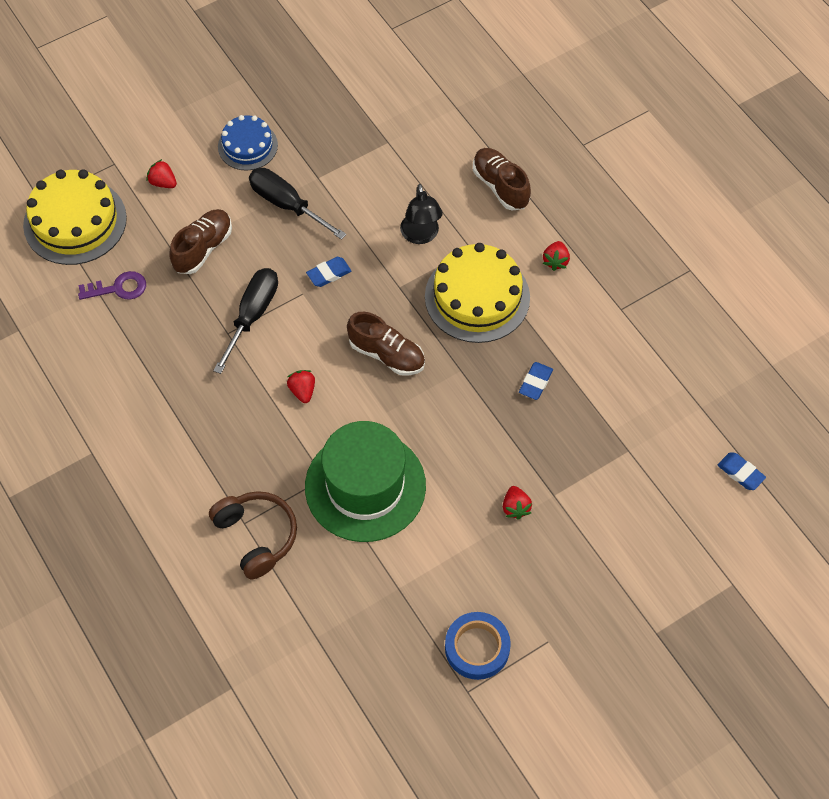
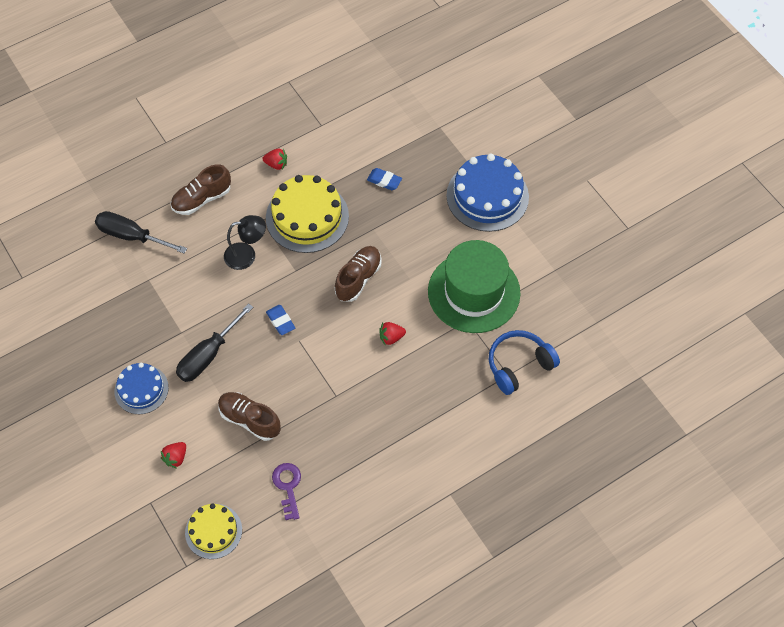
camera: 90 degrees left, 0 degrees up
yellow cake [23,169,127,265] -> yellow cake [185,504,242,559], size x0.60
brown headphones [209,491,297,579] -> blue headphones [489,330,560,395]
black screwdriver [213,268,278,374] -> black screwdriver moved to [95,211,187,254]
blue tape [445,612,511,680] -> none
red strawberry [503,486,532,520] -> blue cake [446,154,529,232]
blue eraser [718,452,766,490] -> none

